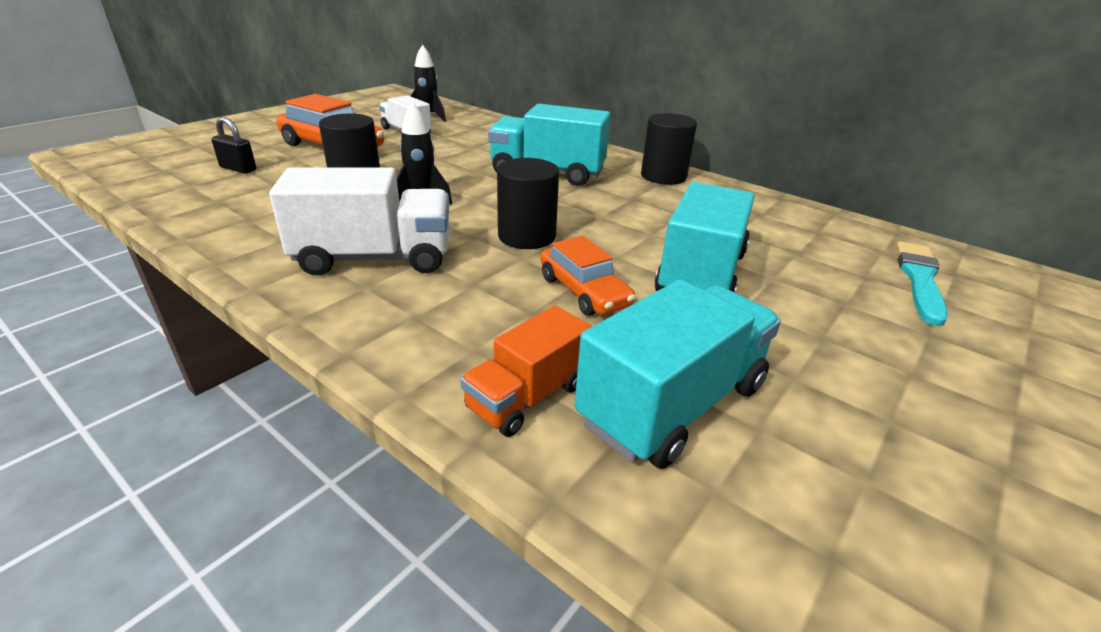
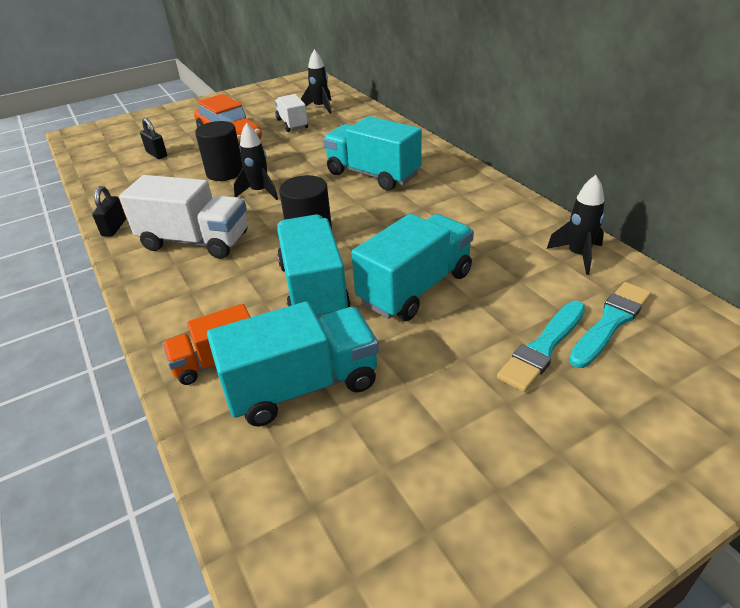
camera: 25 degrees right, 5 degrees up
orange car [540,236,635,316] -> turquoise truck [277,214,350,319]
black cylinder [641,113,697,185] -> none
none -> black padlock [92,186,126,237]
none -> turquoise brush [497,301,585,392]
none -> black rocket [547,175,605,275]

